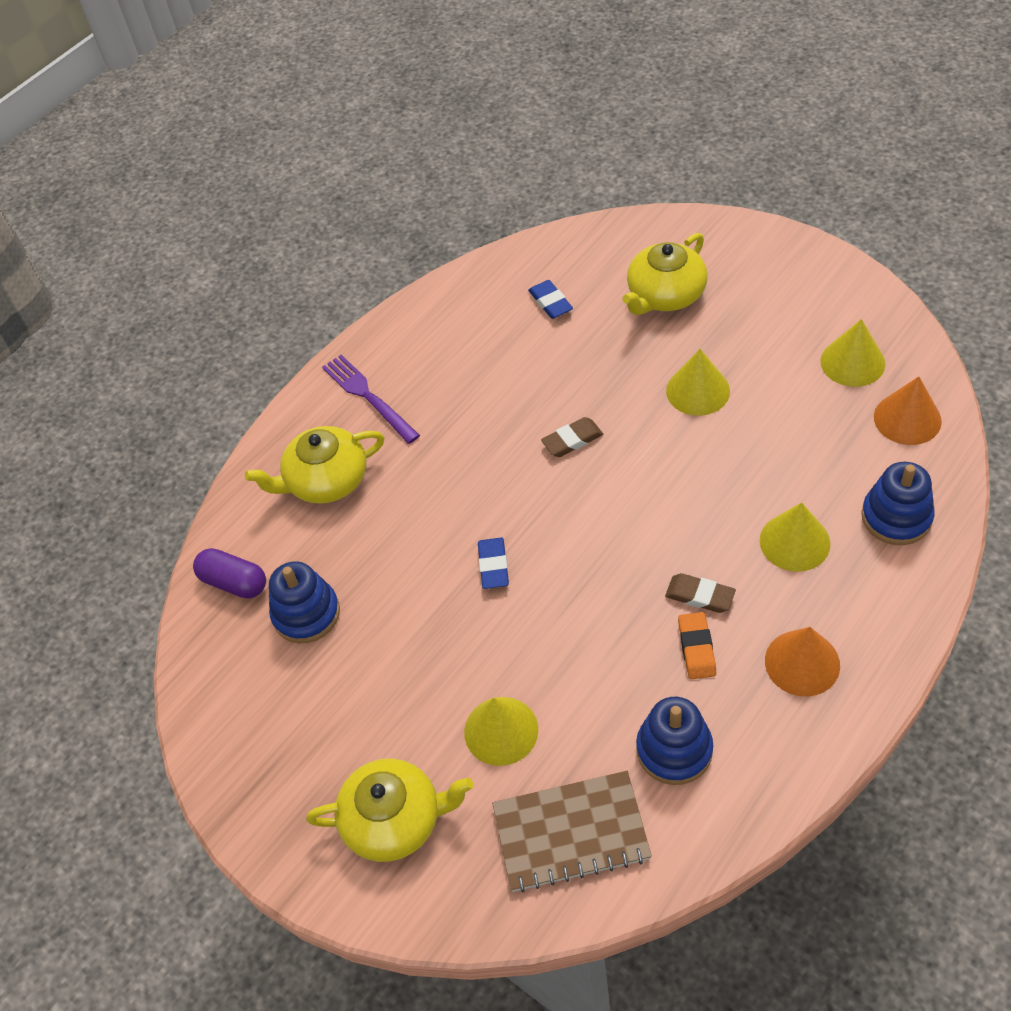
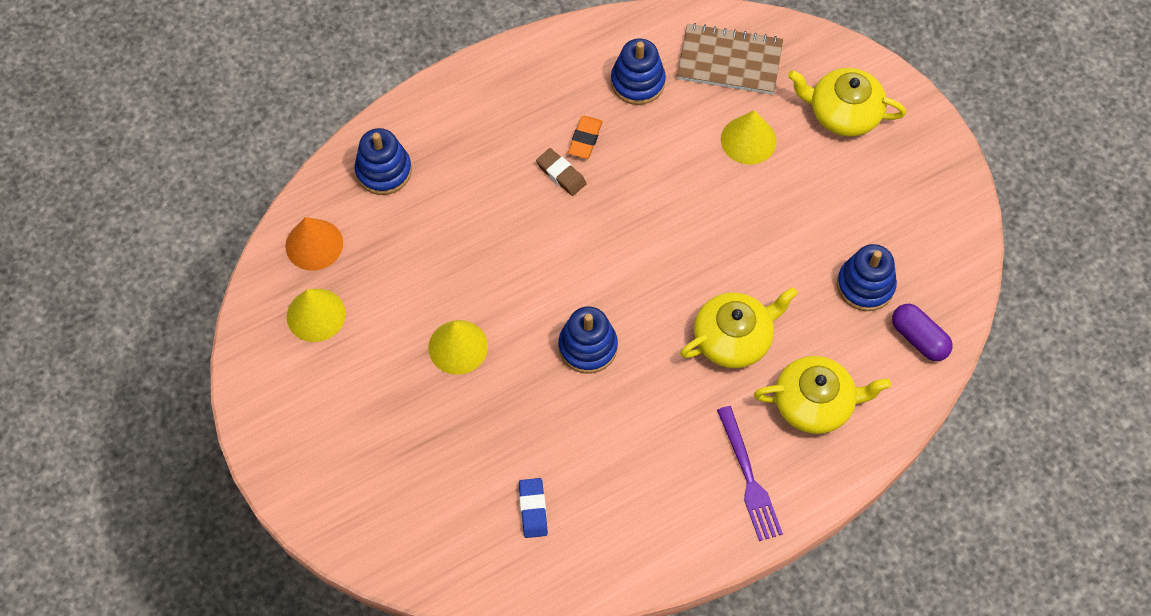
camera: 165 degrees left, 10 degrees up
blue eraser [478,538,509,589] -> none
brown eraser [541,417,603,457] -> blue stacking toy [558,306,618,374]
yellow teapot [622,233,708,315] -> yellow teapot moved to [680,287,798,368]
yellow cone [760,503,831,572] -> none
orange cone [765,627,840,697] -> none

